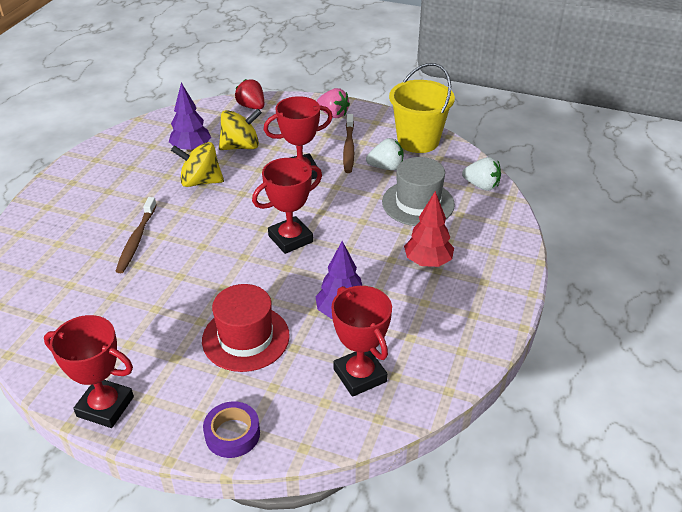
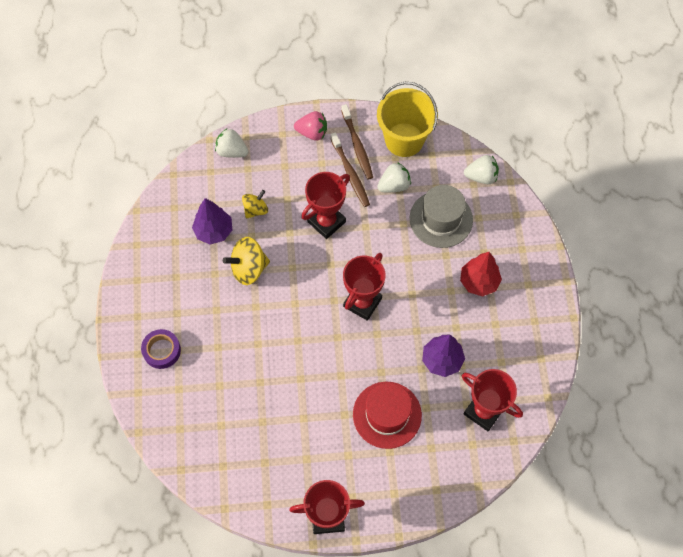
camera: 25 degrees left, 25 degrees up
brown toothbrush [116,197,157,273] -> brown toothbrush moved to [341,104,373,180]
purple tape [203,401,260,458] -> purple tape moved to [141,329,181,369]
yellow spinning top [219,109,262,150] -> yellow spinning top [242,190,268,219], size x0.64
red strawberry [235,79,264,110] -> white strawberry [215,128,249,158]

